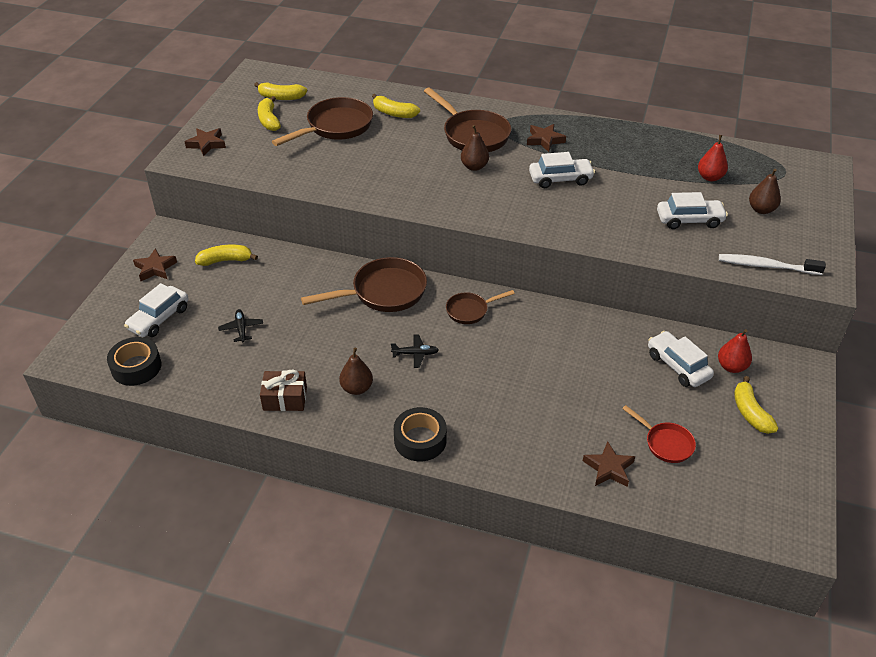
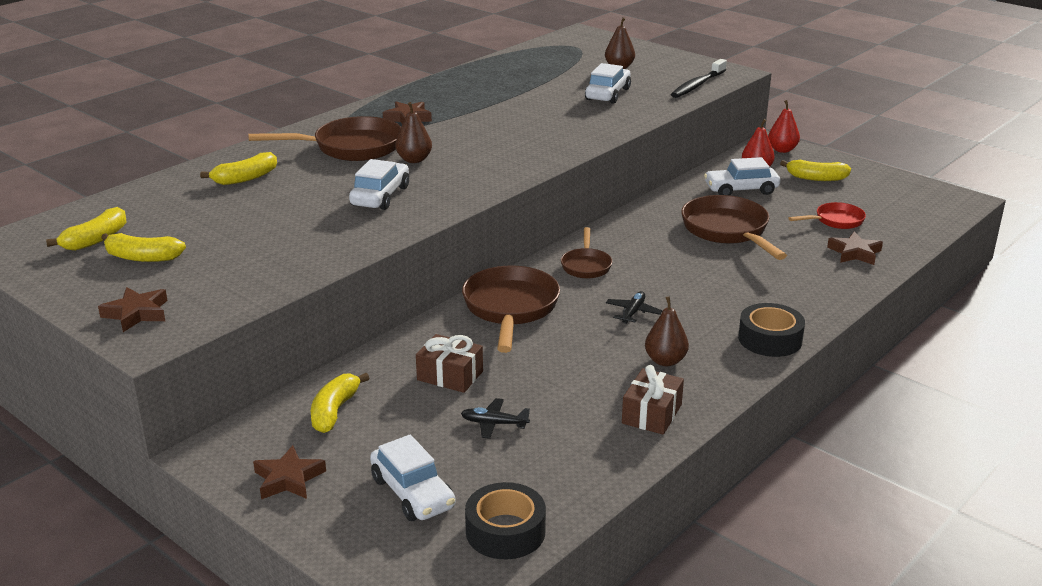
camera: 65 degrees left, 15 degrees down
brown pan [272,97,373,146] -> brown pan moved to [681,195,787,260]
white car [529,152,595,188] -> white car moved to [349,159,409,210]
red pear [698,135,728,181] -> red pear moved to [768,100,800,153]
white toothbrush [719,254,826,275] -> black toothbrush [671,59,727,98]
none -> brown gift [416,334,483,393]

